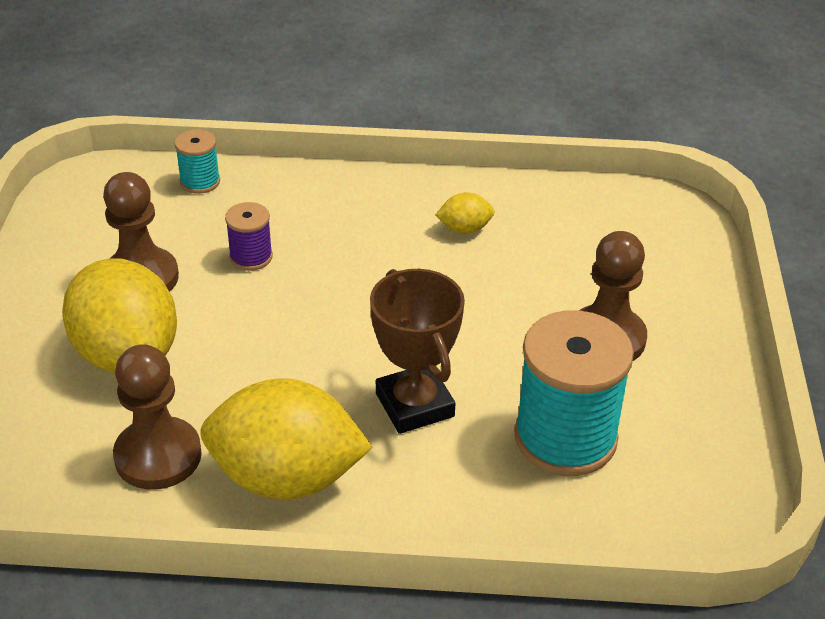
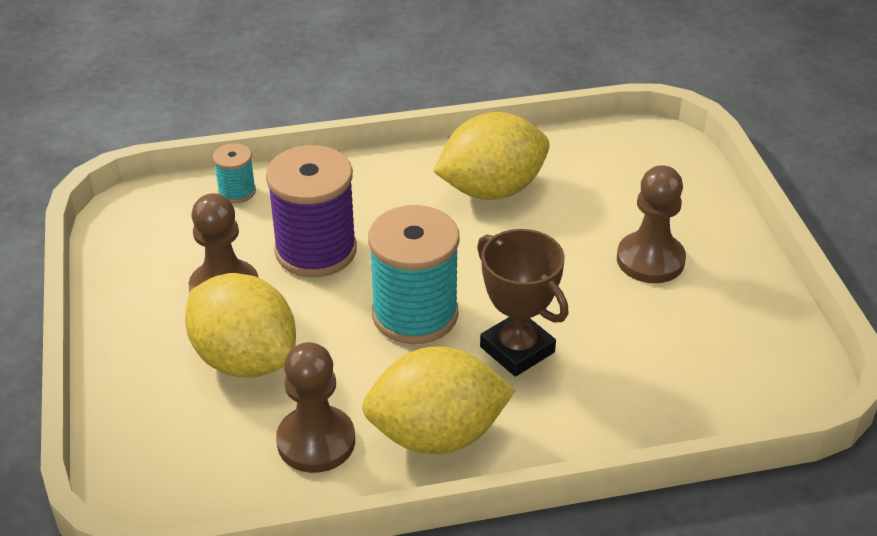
camera: 15 degrees left, 0 degrees up
purple spool [225,202,273,271] -> purple spool [266,145,357,277], size x2.07
yellow lemon [436,192,495,234] -> yellow lemon [433,112,549,200], size x2.31
turquoise spool [514,310,634,476] -> turquoise spool moved to [368,205,460,344]

